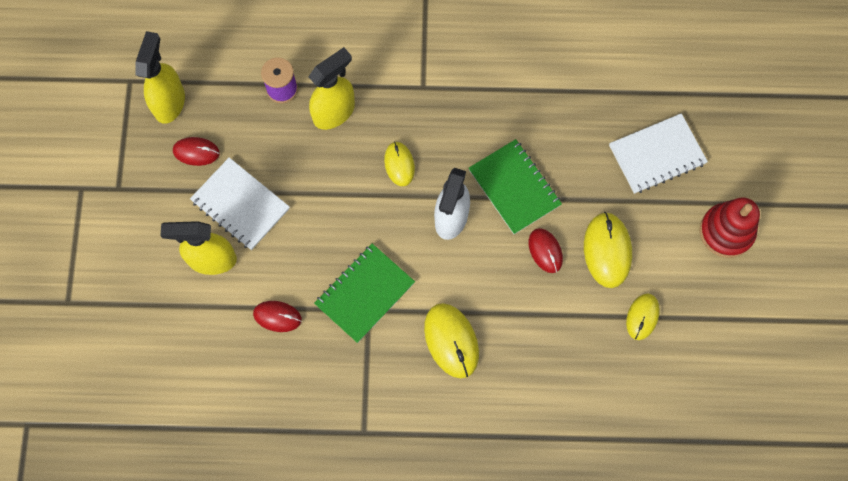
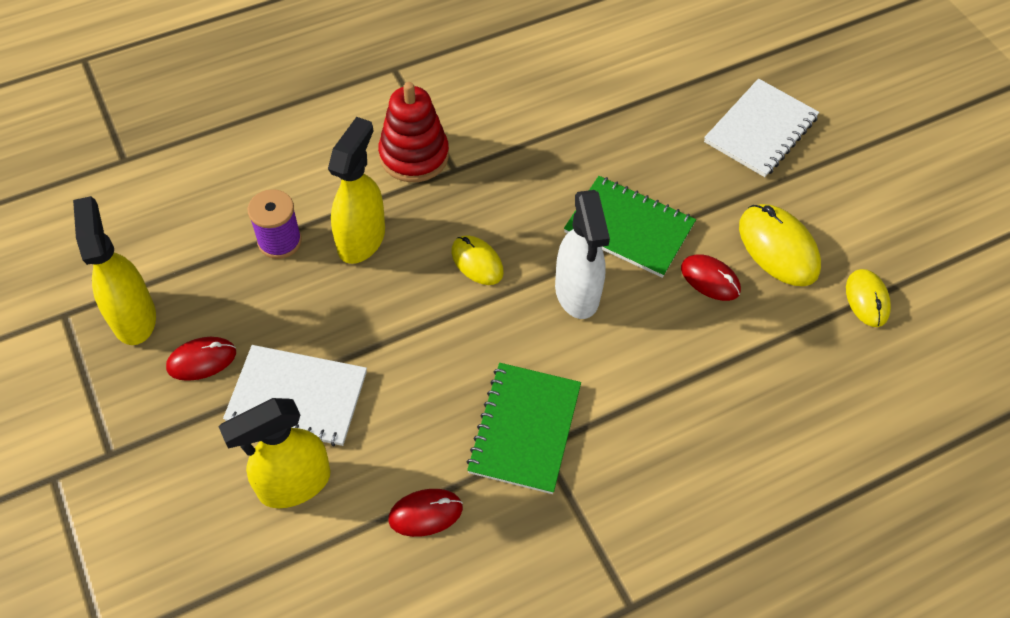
camera: 30 degrees left, 15 degrees down
yellow mouse [424,303,479,378] -> none
red stacking toy [699,198,760,258] -> red stacking toy moved to [378,82,449,182]

